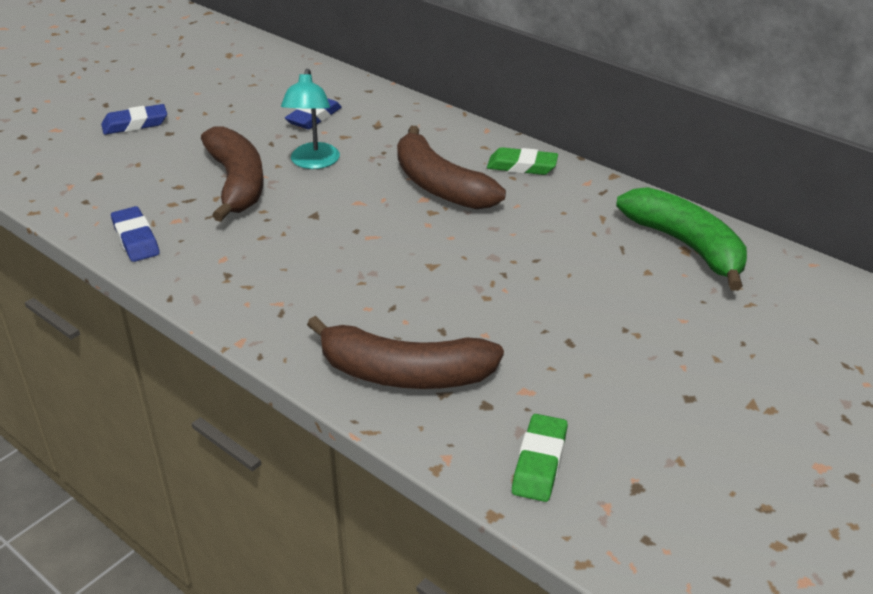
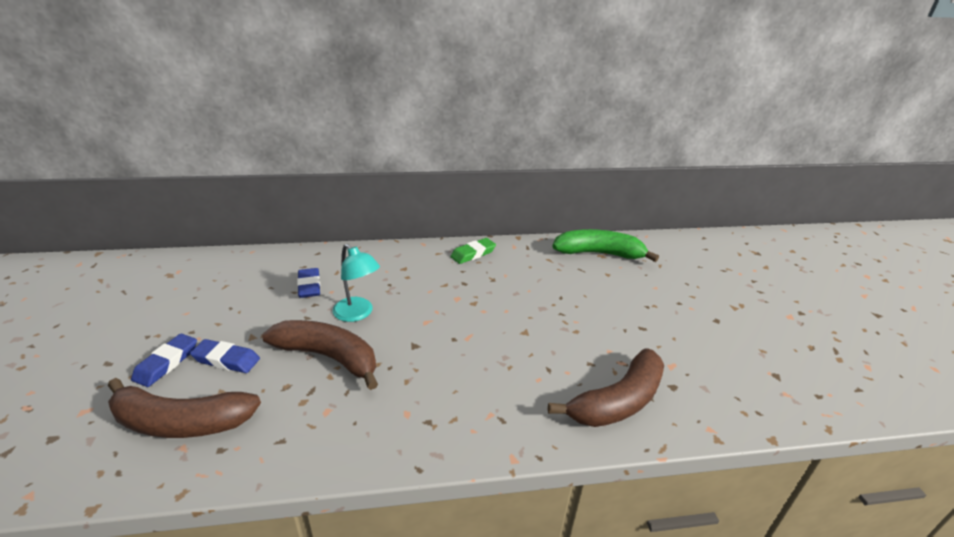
camera: 50 degrees left, 5 degrees down
blue eraser [111,206,160,262] -> blue eraser moved to [190,339,260,373]
brown banana [397,126,506,209] -> brown banana moved to [108,378,261,438]
green eraser [512,414,568,502] -> none

